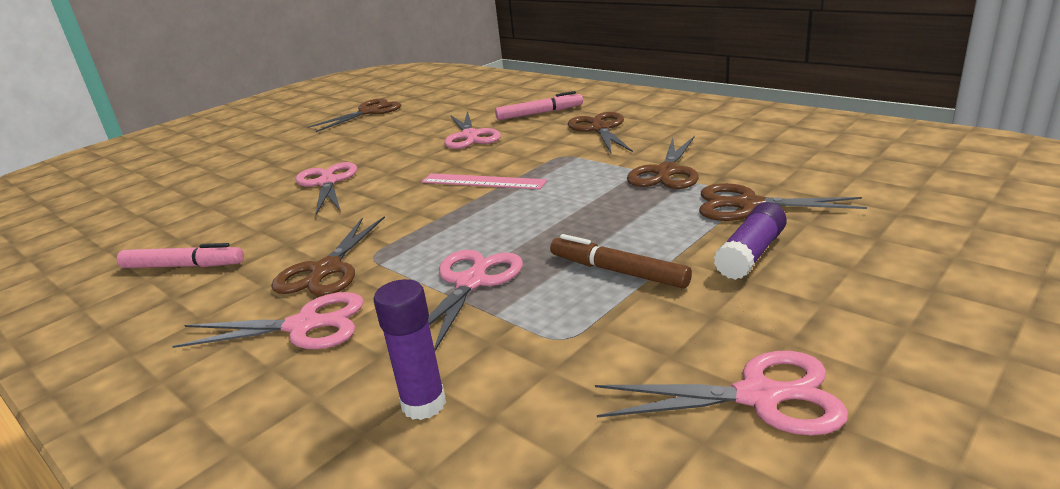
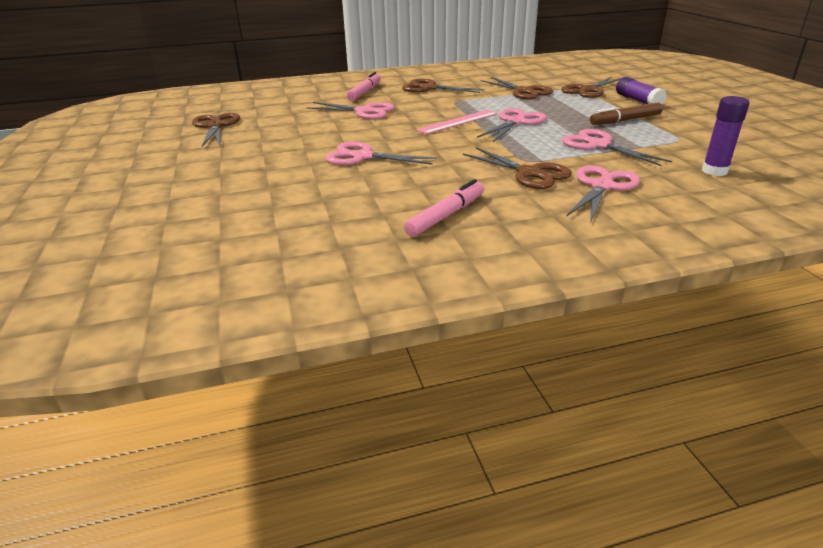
camera: 60 degrees left, 5 degrees up
pink scissors [595,351,848,436] -> pink scissors moved to [477,108,546,142]

